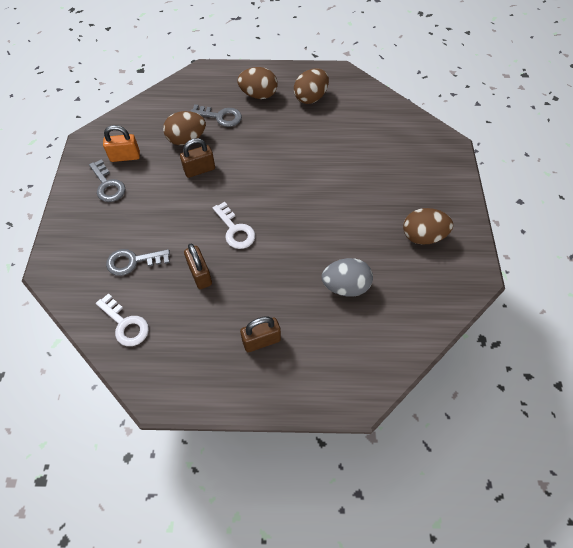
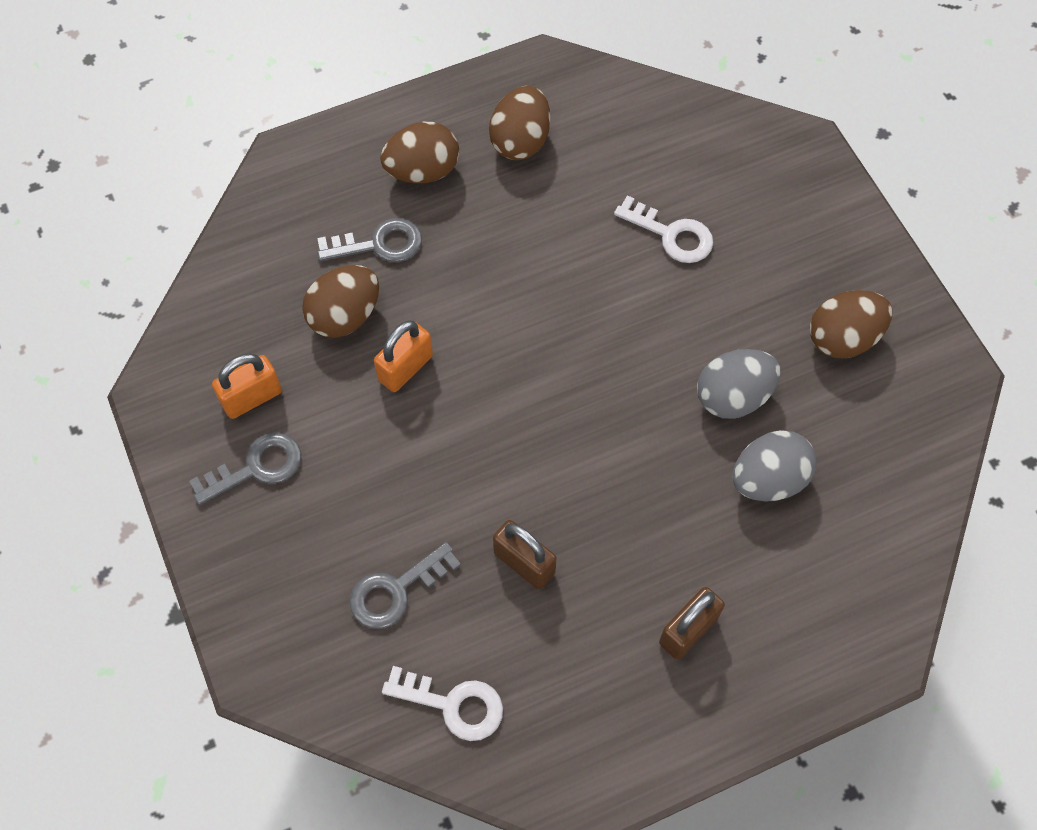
camera: 25 degrees left, 5 degrees up
grey key [89,159,125,202] -> grey key turned 60 degrees counterclockwise [189,432,301,505]
brown padlock [180,138,215,178] -> orange padlock [374,321,433,392]
white key [213,202,255,249] -> white key moved to [614,195,713,263]
none -> grey egg [697,349,781,419]

